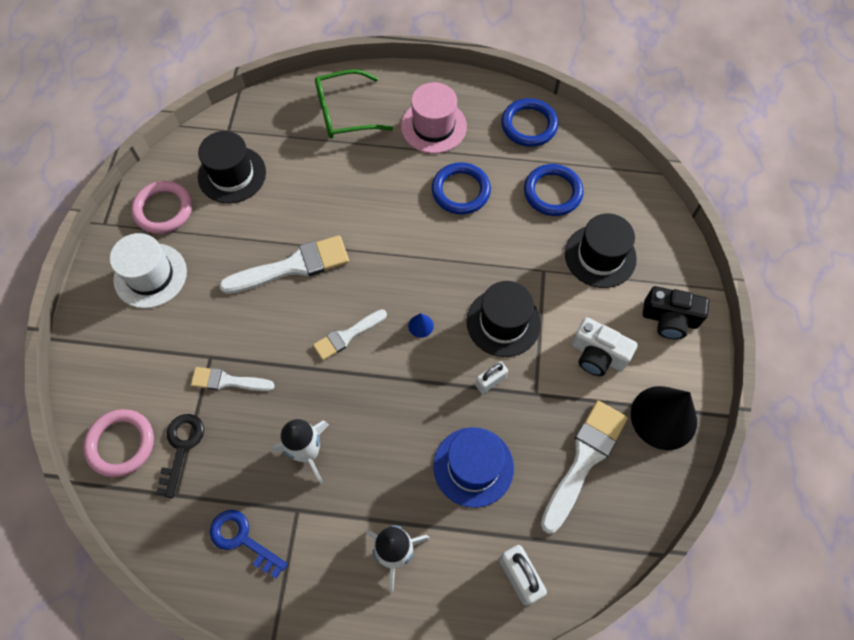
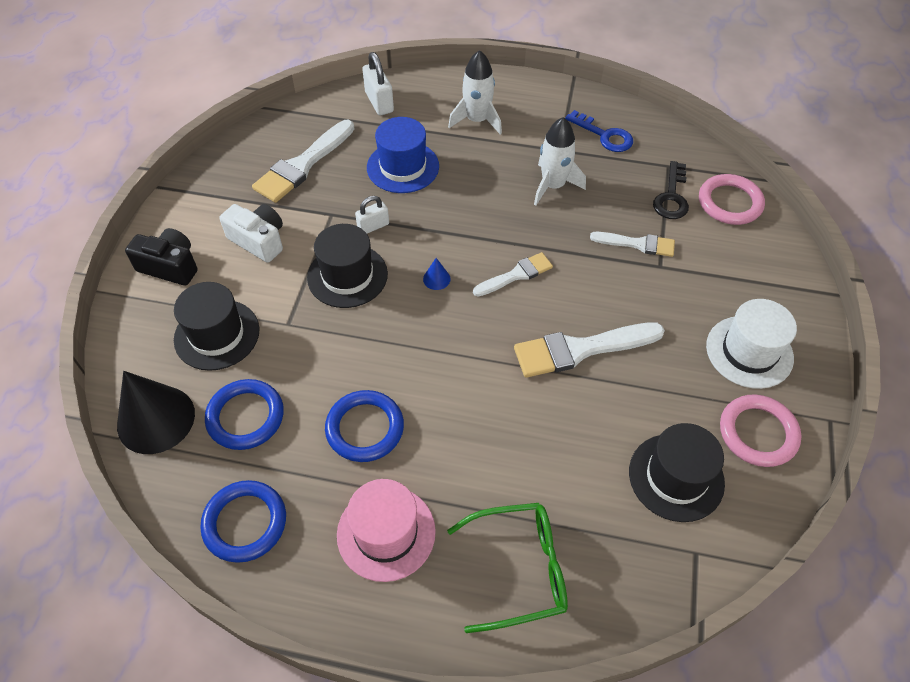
camera: 175 degrees left, 10 degrees down
black cone [631,386,697,450] -> black cone moved to [117,371,195,454]

